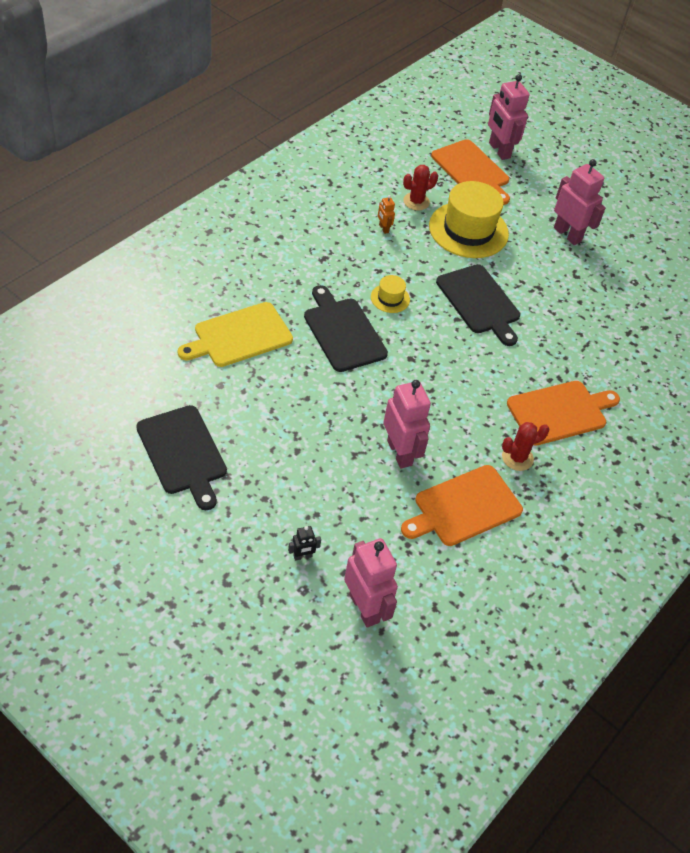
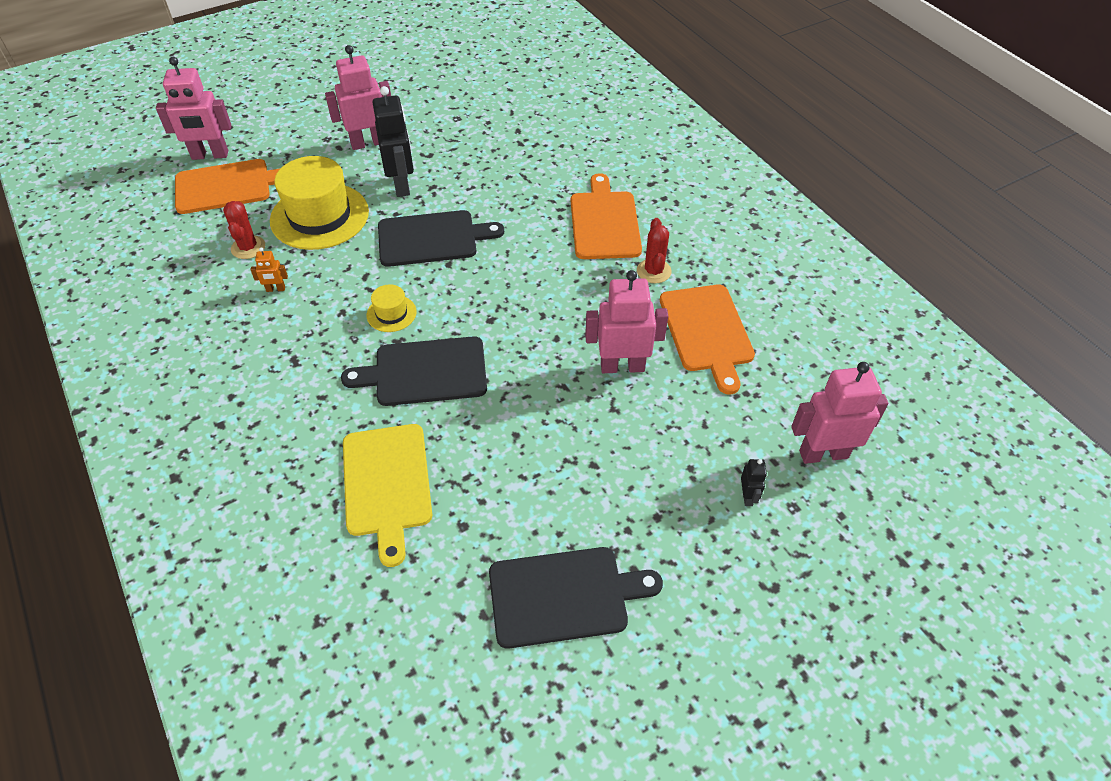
camera: 65 degrees left, 0 degrees up
none -> black robot [372,86,414,197]

